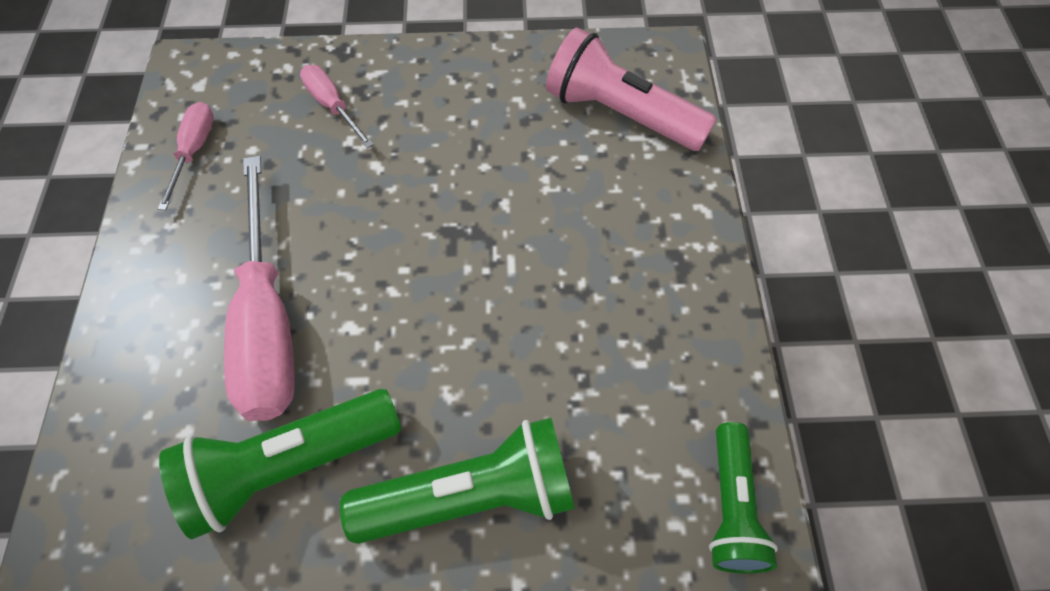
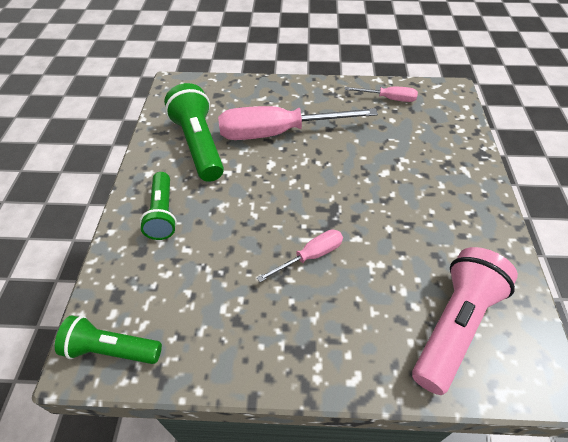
camera: 95 degrees right, 10 degrees down
pink screwdriver [300,65,374,148] -> pink screwdriver moved to [257,229,343,282]
green flashlight [340,418,575,544] -> green flashlight [140,172,177,240], size x0.64

